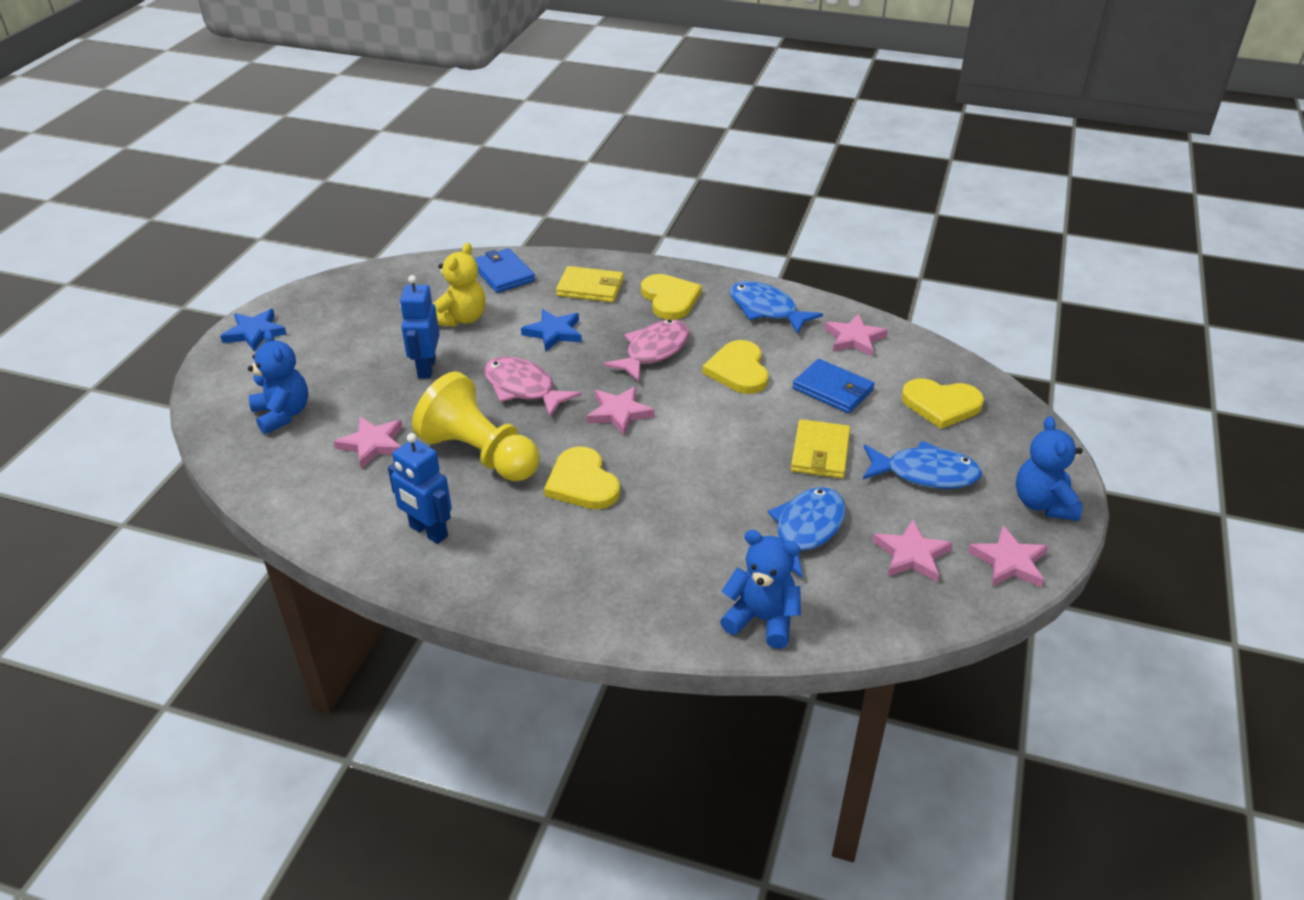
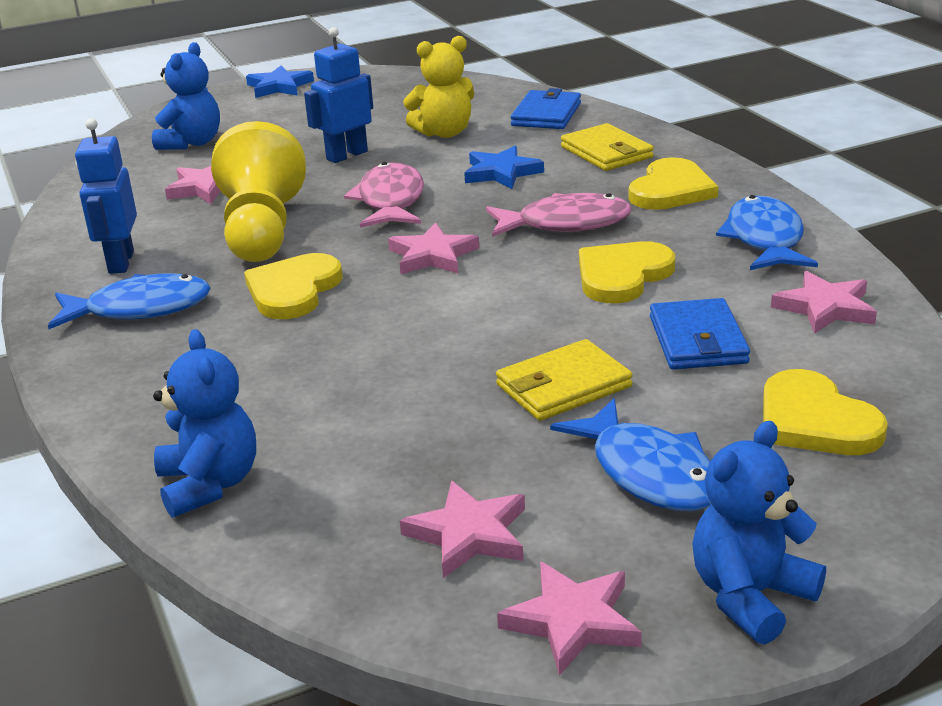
camera: 50 degrees right, 10 degrees down
blue fish [768,487,846,578] -> blue fish moved to [48,273,211,329]

